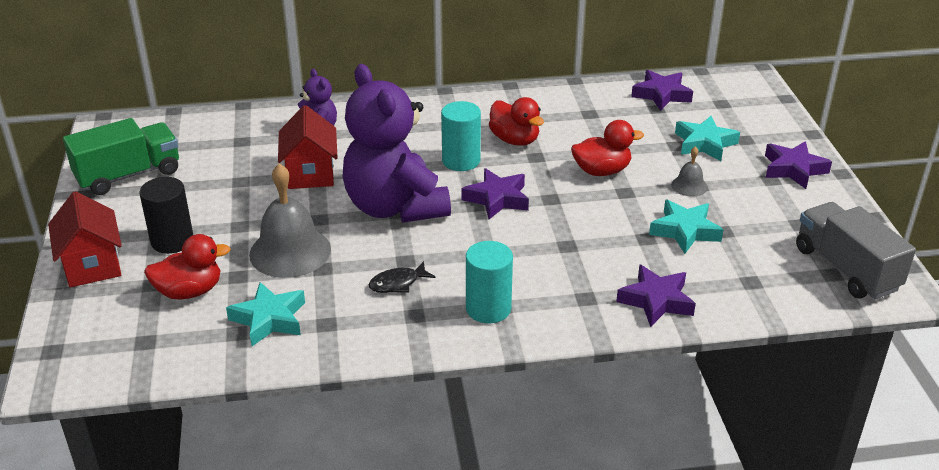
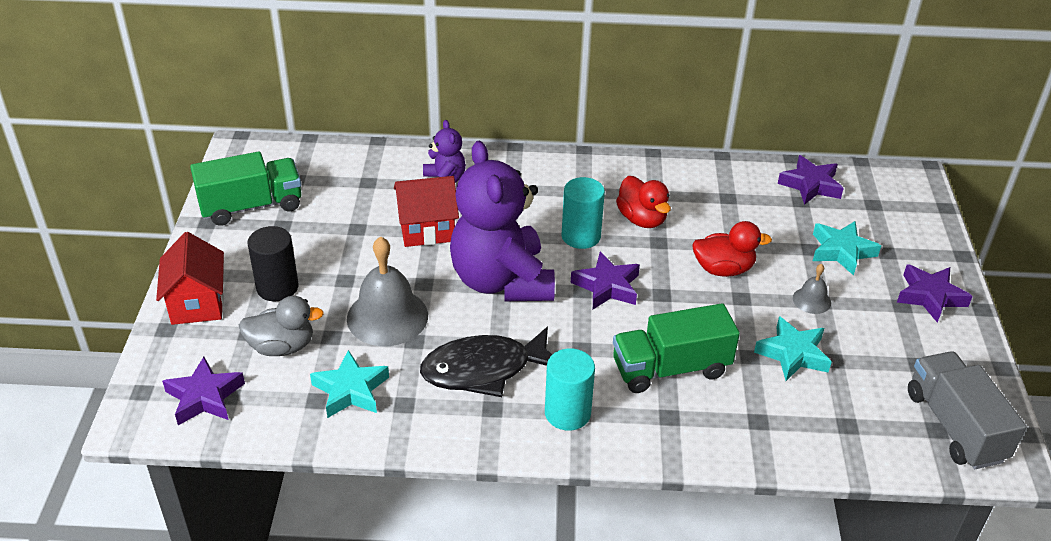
camera: 10 degrees right, 5 degrees up
red duck [144,234,231,300] -> grey duck [239,296,324,356]
red house [278,105,338,189] -> red house turned 75 degrees clockwise [394,176,459,247]
black fish [369,261,436,293] -> black fish [420,327,552,397], size x2.11
purple star [616,264,696,327] -> purple star moved to [162,357,245,425]
none -> green truck [613,303,740,393]

